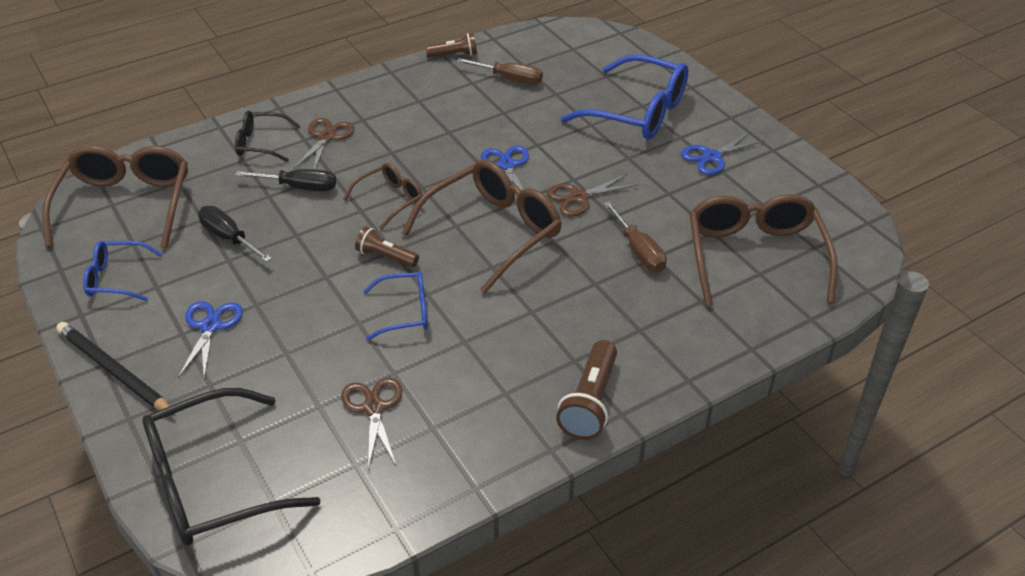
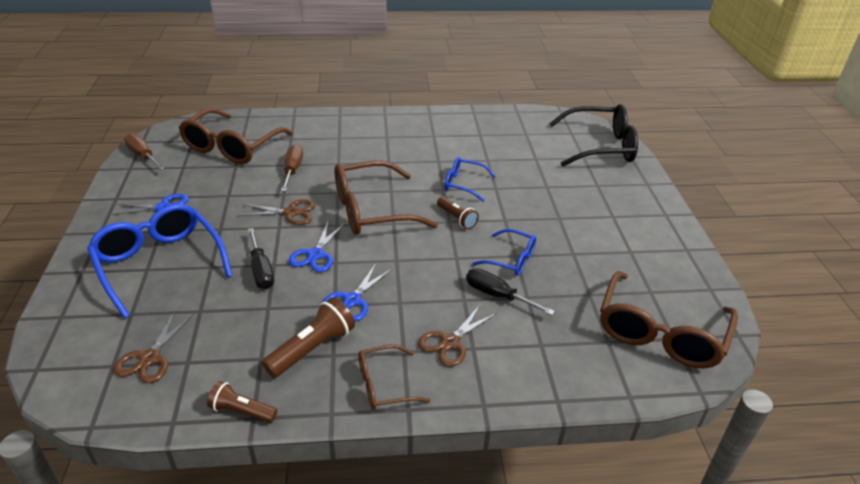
camera: 155 degrees left, 5 degrees down
black pencil [56,322,175,416] -> none
blue glasses [83,241,163,301] -> blue glasses moved to [472,229,536,276]
blue scissors [178,301,243,379] -> blue scissors moved to [323,263,393,322]
black screwdriver [198,206,272,262] -> black screwdriver moved to [248,228,274,289]
black glasses [235,111,301,162] -> none
brown scissors [341,377,402,469] -> brown scissors moved to [114,311,194,383]
brown glasses [343,163,423,230] -> brown glasses moved to [358,344,431,410]
brown screwdriver [457,58,543,85] -> brown screwdriver moved to [124,133,165,170]
brown flashlight [556,340,617,440] -> brown flashlight moved to [262,297,355,378]

